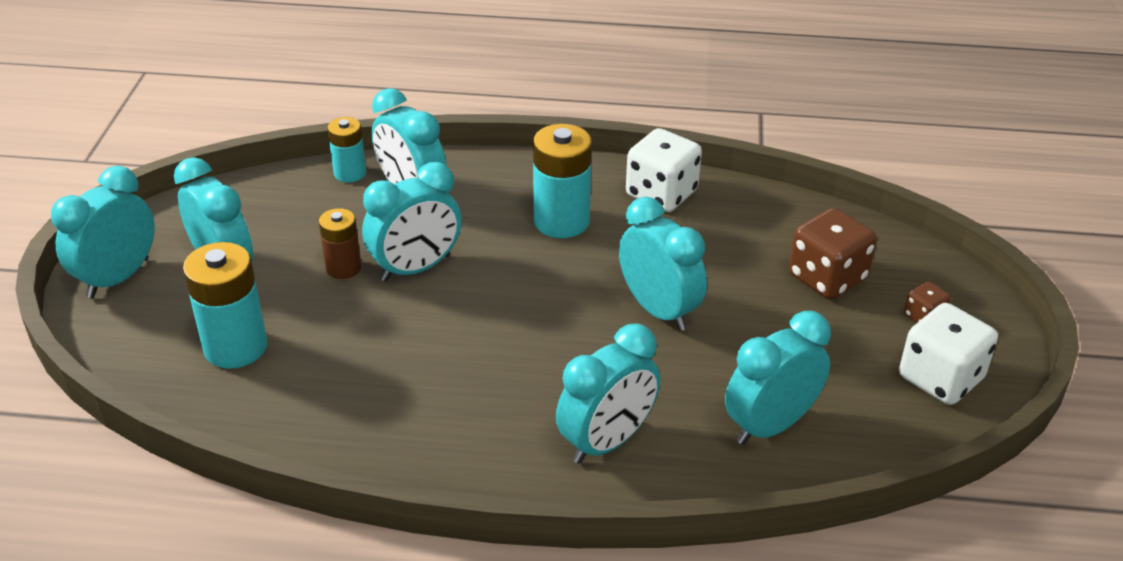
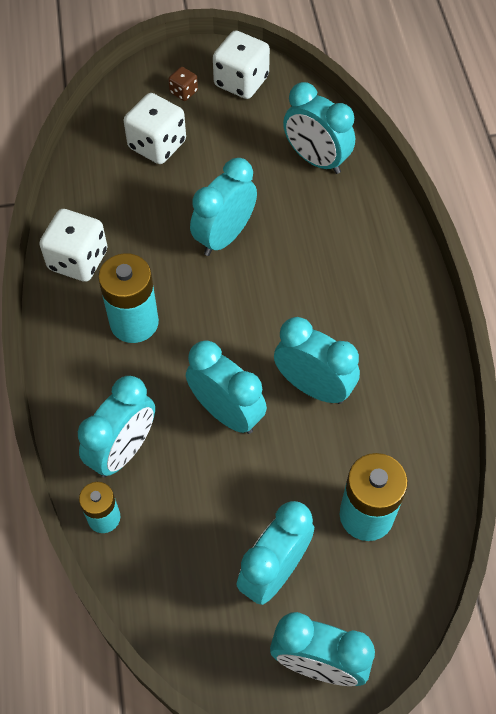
camera: 105 degrees left, 20 degrees up
brown battery [319,208,361,279] -> none
turquoise clock [556,323,660,464] -> turquoise clock moved to [274,317,360,404]
brown dice [789,208,877,300] -> white dice [124,93,186,164]

